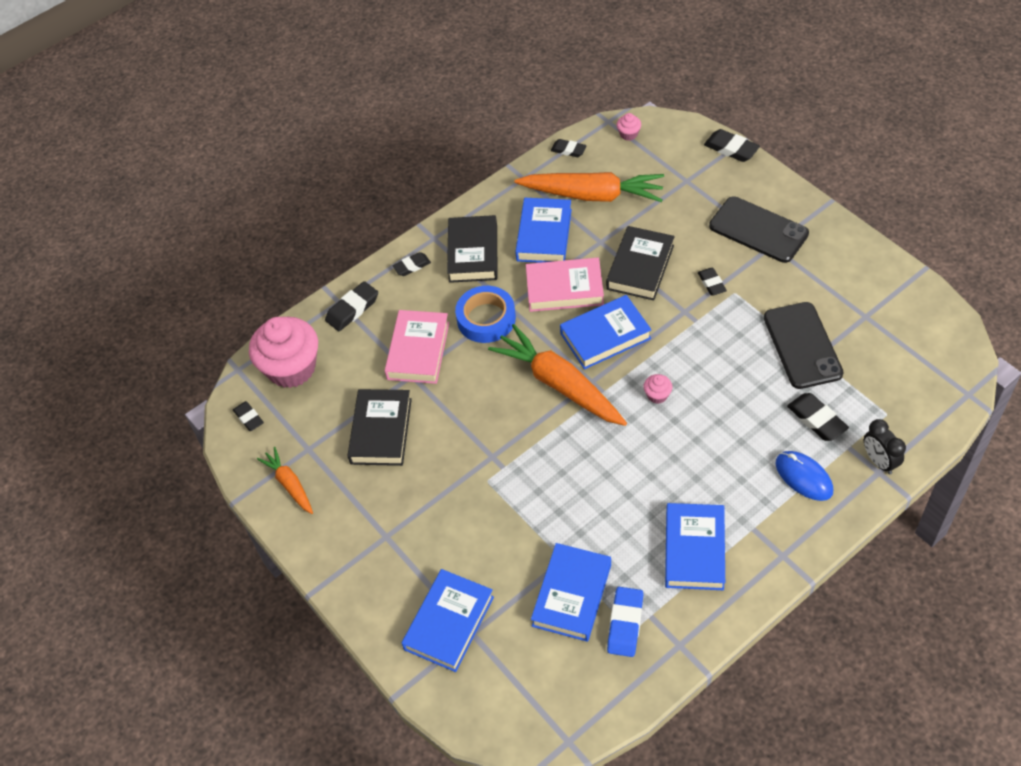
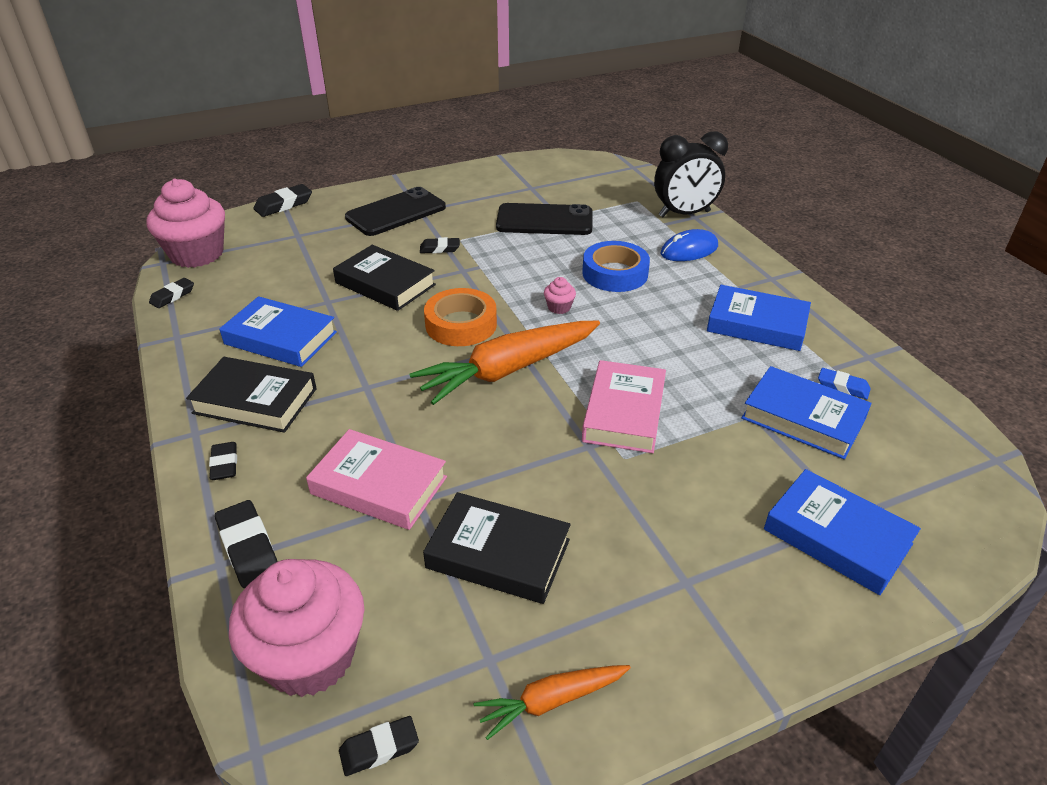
camera: 80 degrees left, 15 degrees down
blue tape [455,286,516,343] -> blue tape moved to [582,241,650,292]
orange carrot [514,172,664,202] -> none
pink book [526,257,604,312] -> pink book moved to [582,360,666,453]
blue book [560,295,652,369] -> orange tape [424,288,497,346]
blue eraser [607,587,643,657] -> blue eraser [818,368,871,399], size x0.66
pink cupcake [617,113,641,141] -> pink cupcake [147,178,225,268], size x2.49
black eraser [787,393,849,441] -> none
black clock [864,419,906,474] -> black clock [654,131,728,217], size x1.69

